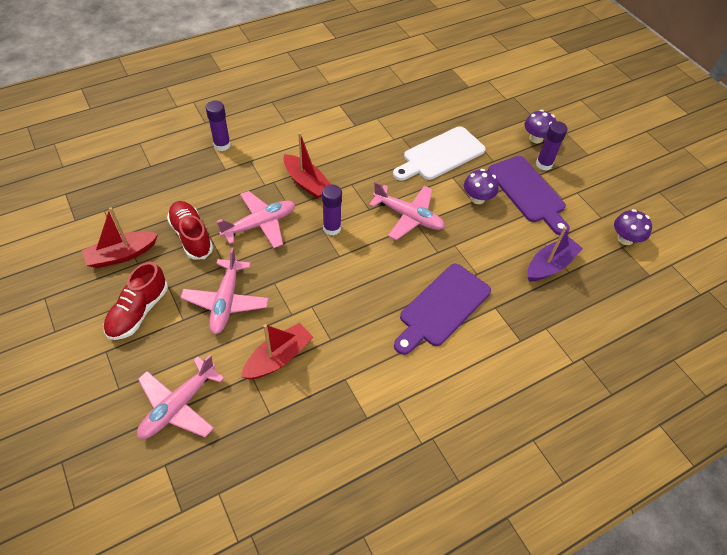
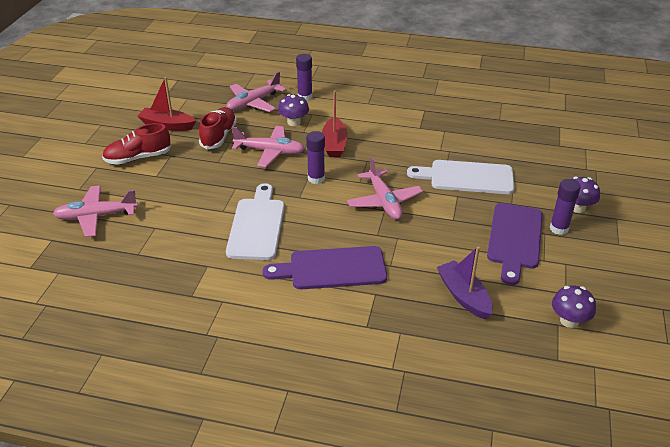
camera: 45 degrees right, 15 degrees down
pink plane [180,248,269,334] -> pink plane moved to [227,72,286,112]
red boat [241,323,313,379] -> none
purple mushroom [464,169,499,204] -> purple mushroom moved to [278,94,309,126]
purple boat [527,227,583,281] -> purple boat turned 120 degrees counterclockwise [437,246,493,319]
none -> white cutting board [226,183,285,260]

